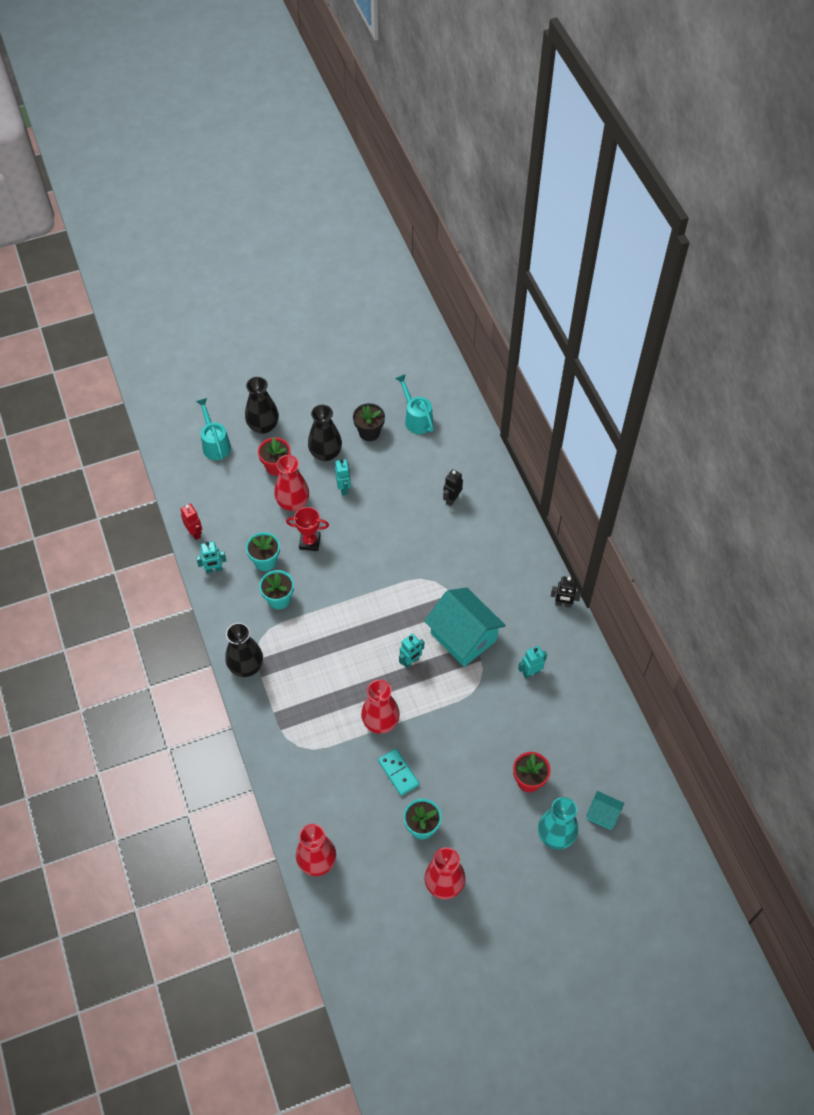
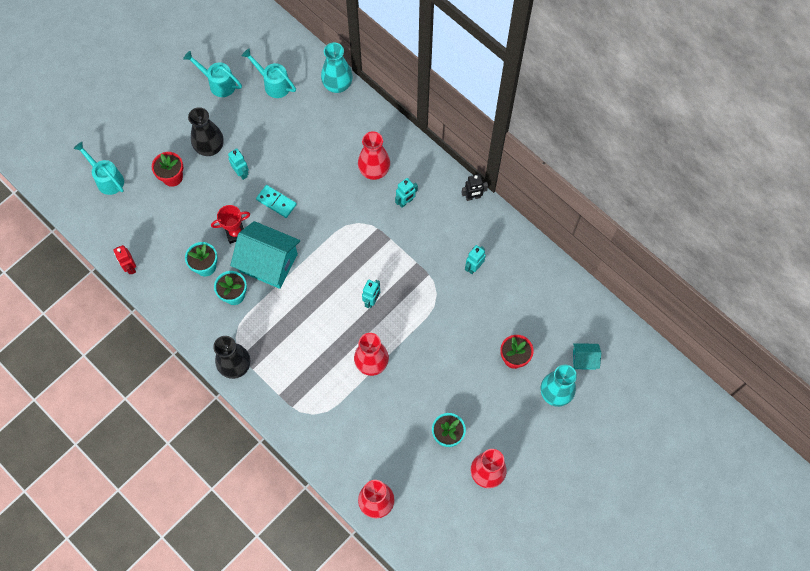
camera: 25 degrees left, 10 degrees up
red robot [181,503,202,540] -> red robot turned 150 degrees counterclockwise [113,245,136,275]
turquoise robot [196,541,226,573] -> turquoise robot moved to [395,178,418,208]
black vase [245,377,279,434] -> none
red vase [274,455,309,511] -> red vase moved to [358,131,390,180]
black flower pot [353,403,385,441] -> none
turquoise domino [378,749,419,796] -> turquoise domino moved to [256,185,297,218]
turquoise house [424,587,506,667] -> turquoise house moved to [230,221,300,289]
black robot [443,469,463,506] -> none
none -> turquoise watering can [183,51,242,97]
none -> turquoise vase [321,42,353,93]

